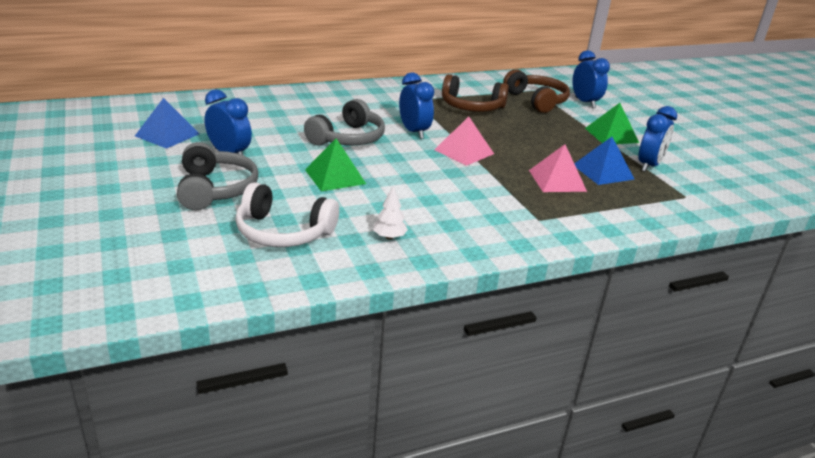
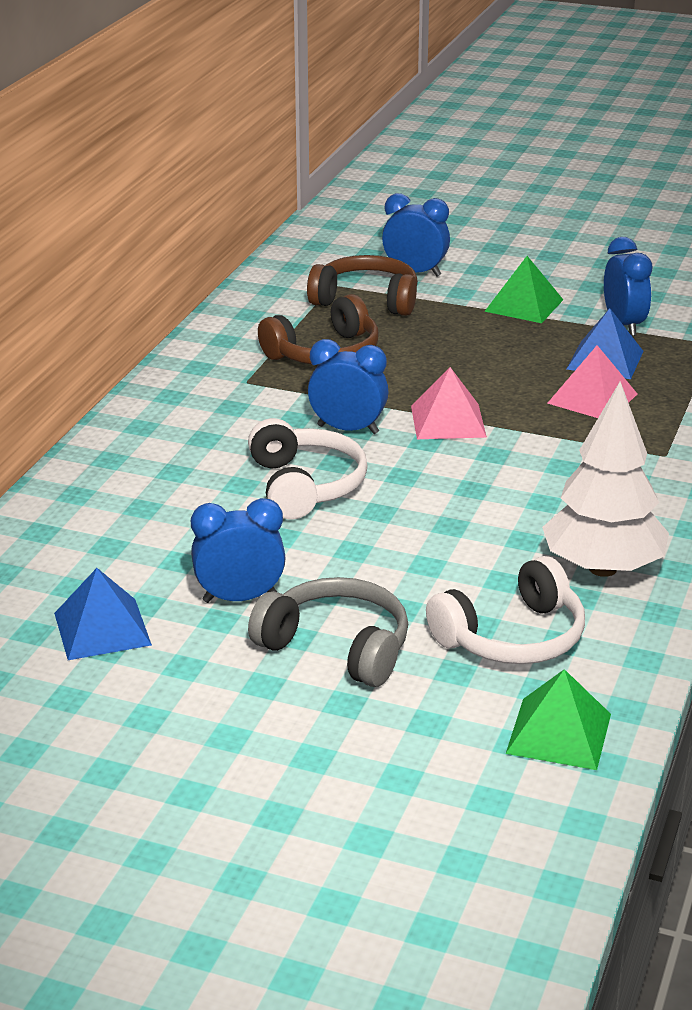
camera: 45 degrees left, 0 degrees up
grey headphones [304,99,385,146] -> white headphones [248,418,368,519]
green pyramid [305,138,366,191] -> green pyramid moved to [506,669,611,770]
white tree [373,186,408,240] -> white tree [542,381,669,577], size x2.46

